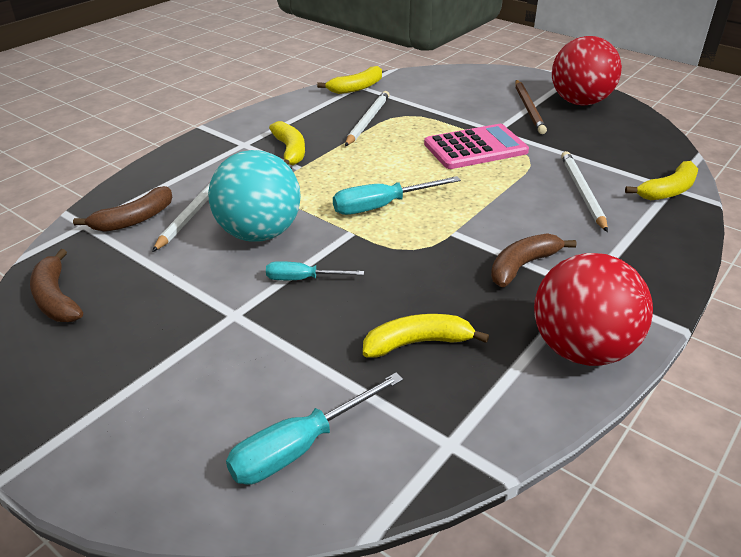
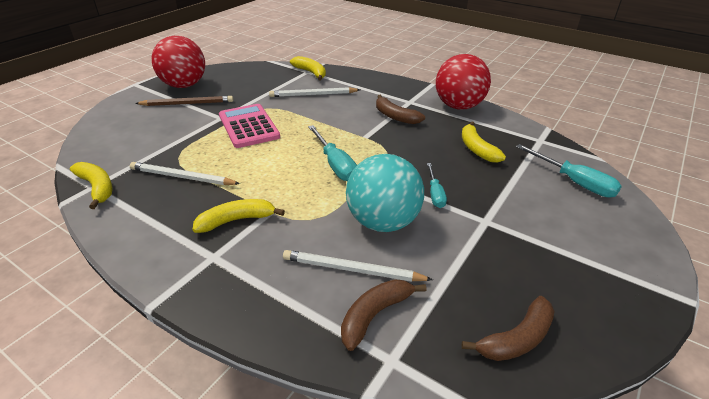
camera: 95 degrees left, 0 degrees up
brown banana [73,186,172,232] -> brown banana turned 90 degrees counterclockwise [341,279,427,351]

